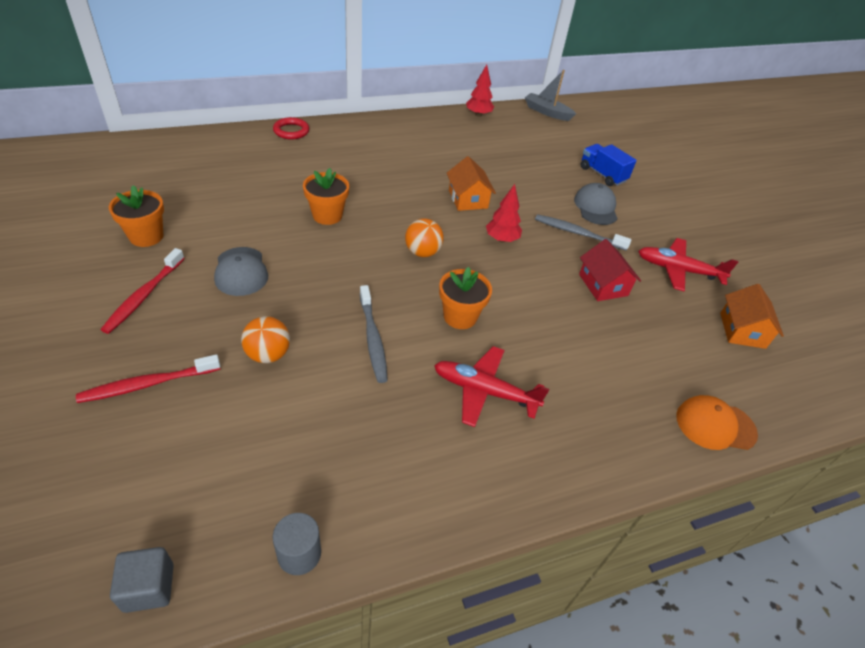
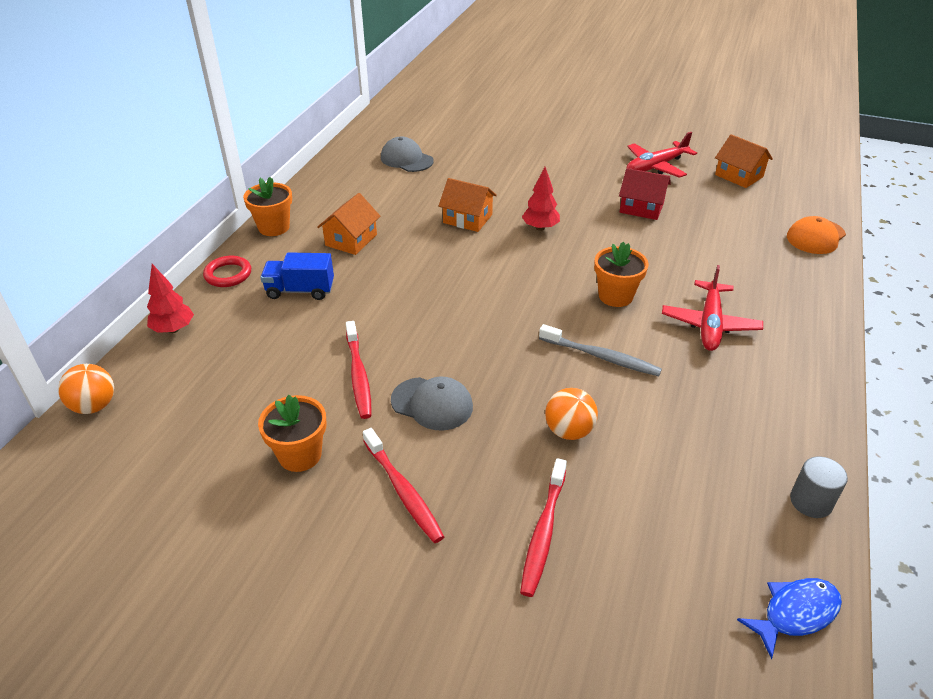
camera: 45 degrees left, 5 degrees down
grey cube [110,547,174,613] -> blue fish [737,578,842,659]
orange flower pot [303,168,349,225] -> orange flower pot moved to [243,177,292,236]
orange ball [405,218,443,257] -> orange ball moved to [58,364,114,414]
red plane [434,346,549,427] -> red plane turned 45 degrees counterclockwise [662,265,763,351]
red tree [466,65,494,117] -> red tree moved to [147,264,194,333]
grey boat [525,70,576,121] -> none
grey toothbrush [535,214,631,251] -> none
grey cap [574,183,618,225] -> grey cap moved to [381,137,434,172]
blue truck [580,144,637,186] -> blue truck moved to [260,252,334,300]
none -> orange house [317,193,380,255]
none -> red toothbrush [346,321,372,419]

